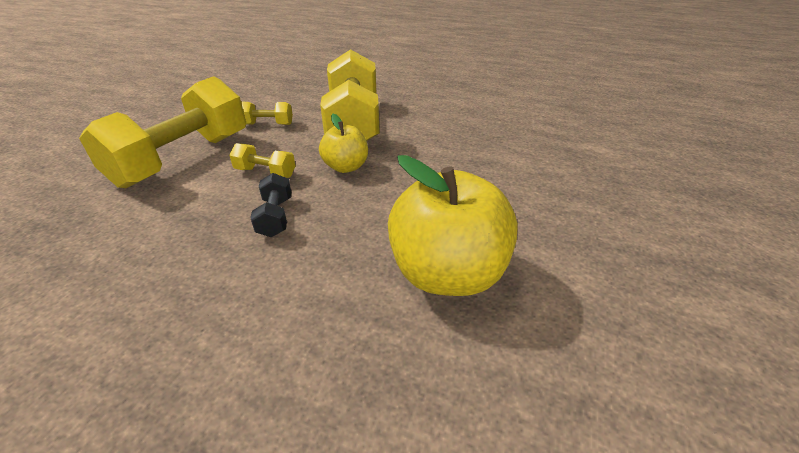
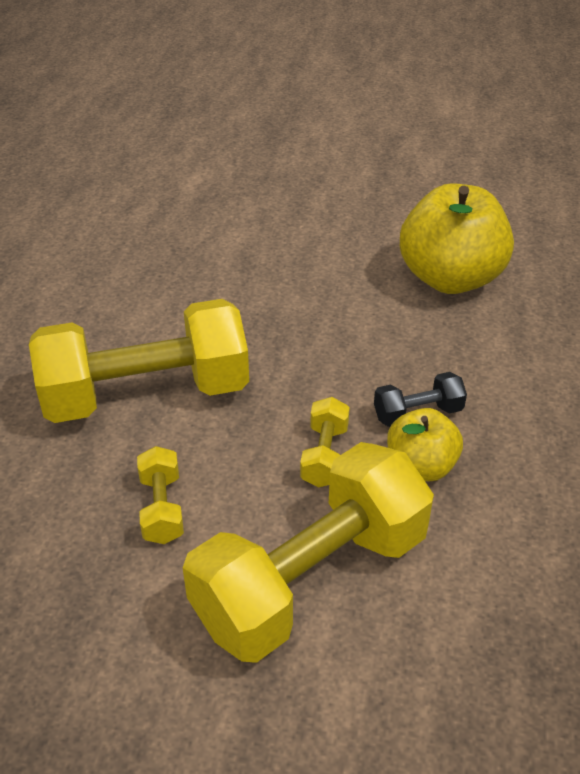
camera: 100 degrees left, 5 degrees up
yellow dumbbell [79,76,246,188] -> yellow dumbbell turned 60 degrees counterclockwise [183,442,434,663]
yellow apple [319,114,368,173] -> yellow apple moved to [387,408,463,481]

